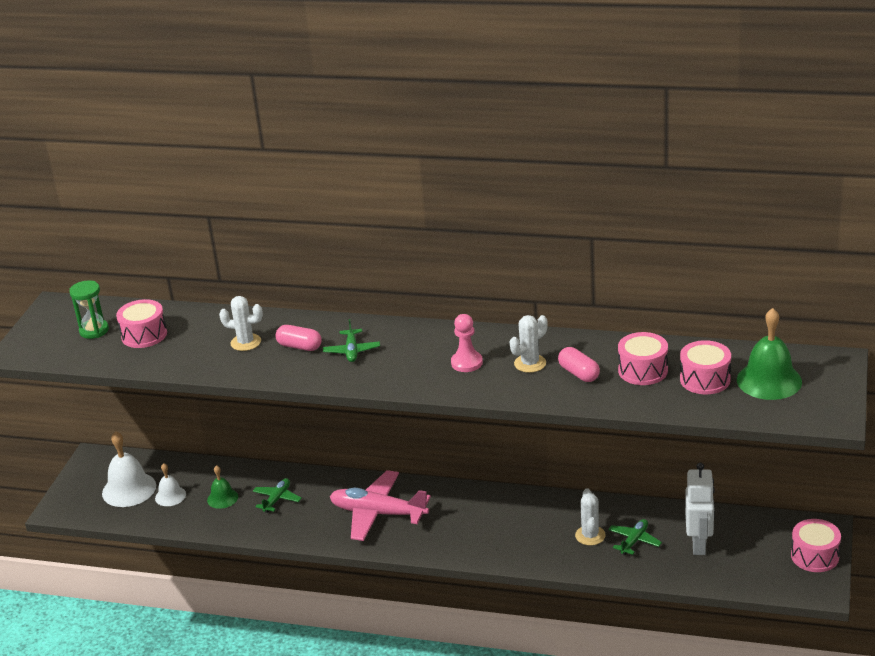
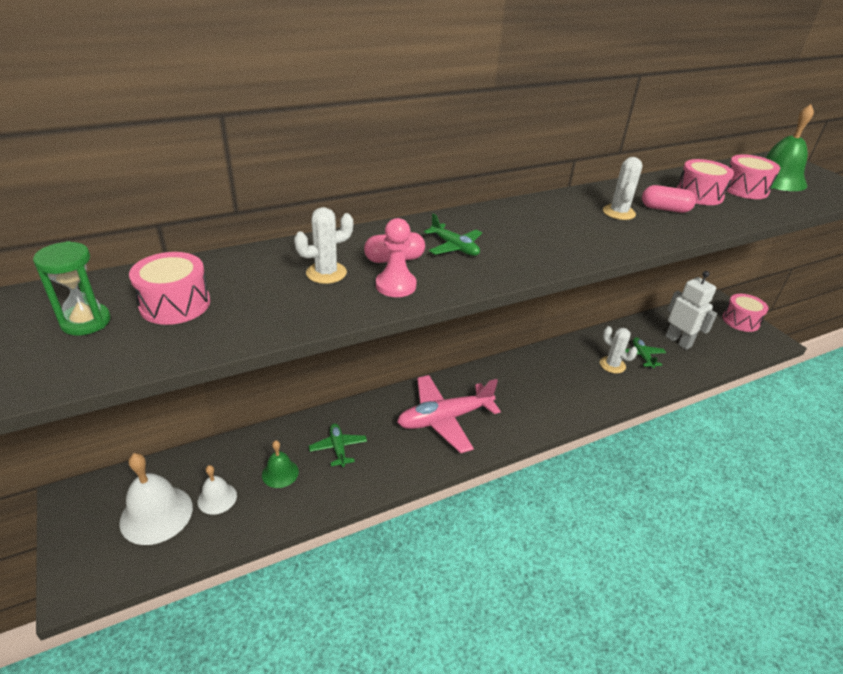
camera: 45 degrees left, 5 degrees up
pink pawn [451,314,483,372] -> pink pawn moved to [376,218,417,297]

